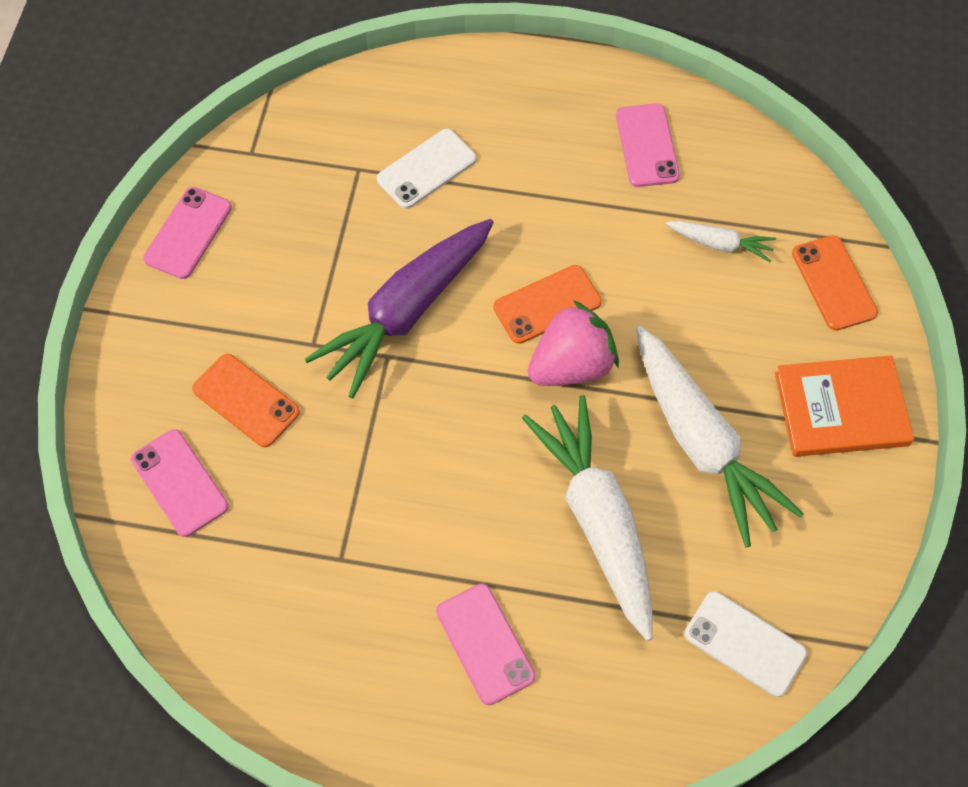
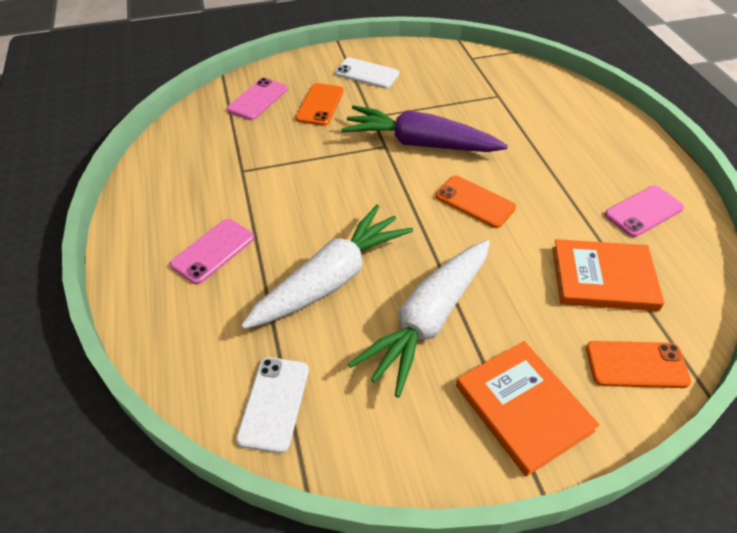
camera: 65 degrees right, 15 degrees down
pink phone [143,187,232,279] -> none
white phone [377,129,476,209] -> white phone moved to [335,58,399,89]
pink strawberry [528,300,619,386] -> none
white carrot [666,221,776,262] -> orange book [552,239,665,311]
orange phone [792,235,878,331] -> orange phone turned 45 degrees clockwise [586,341,691,388]

